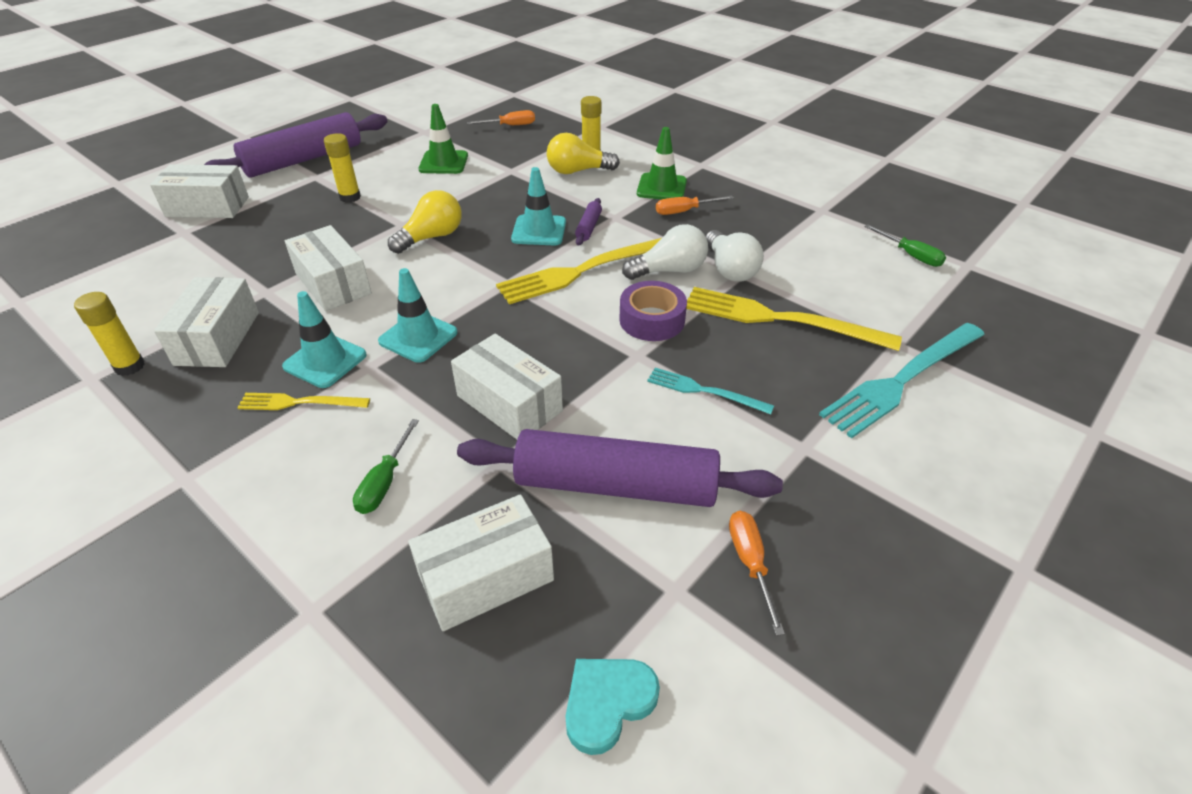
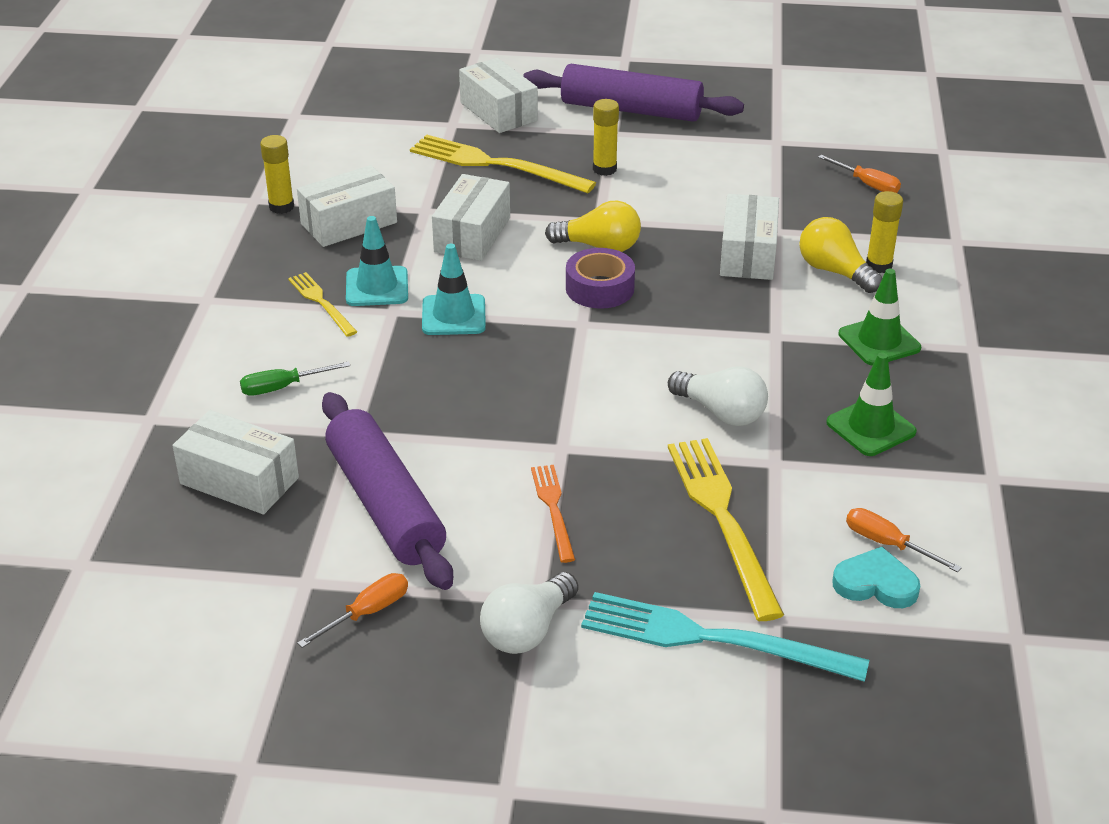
camera: 55 degrees right, 5 degrees down
green traffic cone [418,104,468,174] -> green traffic cone moved to [826,352,917,456]
white box [451,334,563,440] -> white box moved to [720,194,779,280]
yellow fork [496,238,662,304] -> yellow fork moved to [410,134,596,193]
turquoise traffic cone [511,167,566,245] -> none
turquoise heart [566,659,660,755] -> turquoise heart moved to [832,547,920,608]
purple rolling pin [575,198,602,245] -> none
purple tape [619,281,687,341] -> purple tape moved to [566,248,635,309]
turquoise fork [647,368,774,414] -> orange fork [531,465,575,563]
orange screwdriver [656,196,734,215] -> orange screwdriver moved to [846,508,962,572]
white light bulb [706,230,764,282] -> white light bulb moved to [480,572,578,654]
green screwdriver [864,224,946,267] -> none

